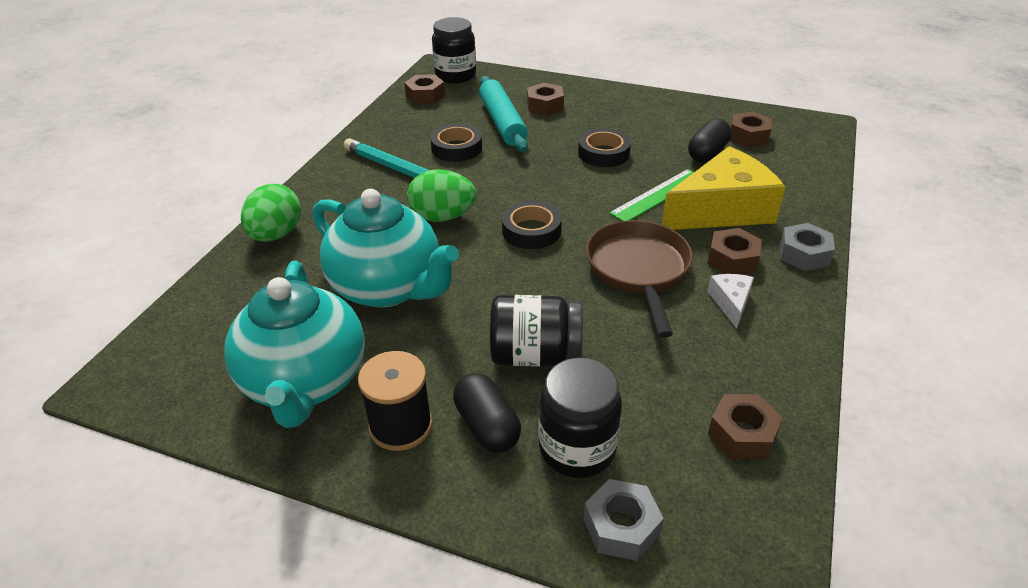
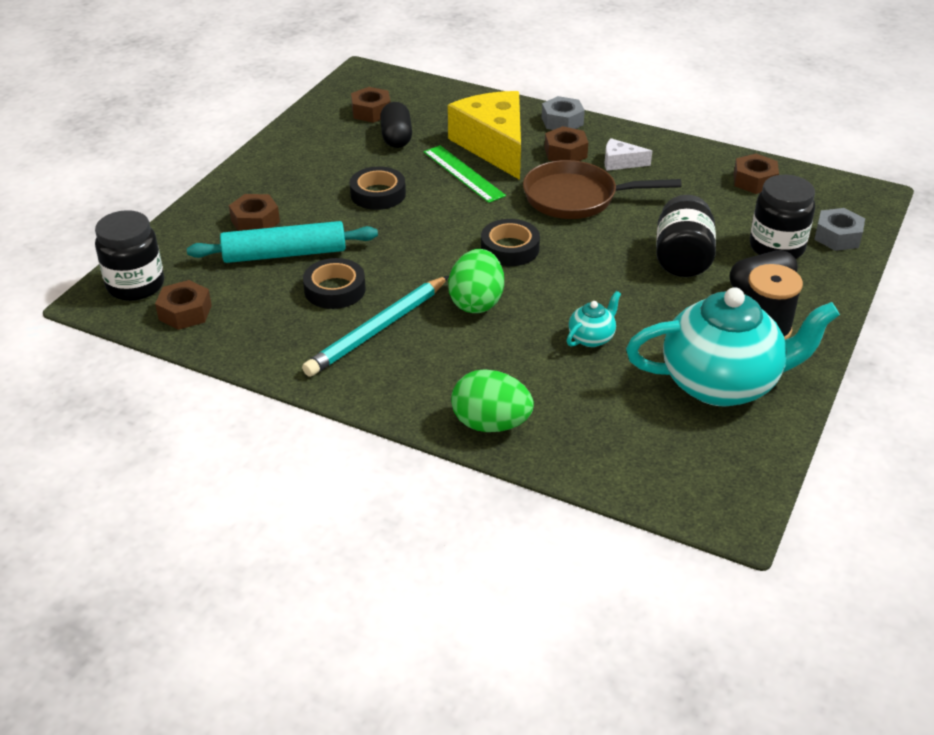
camera: 85 degrees left, 0 degrees up
turquoise teapot [312,189,459,308] -> turquoise teapot [566,291,621,347], size x0.41
black capsule [688,119,731,163] -> black capsule turned 45 degrees clockwise [380,102,412,148]

